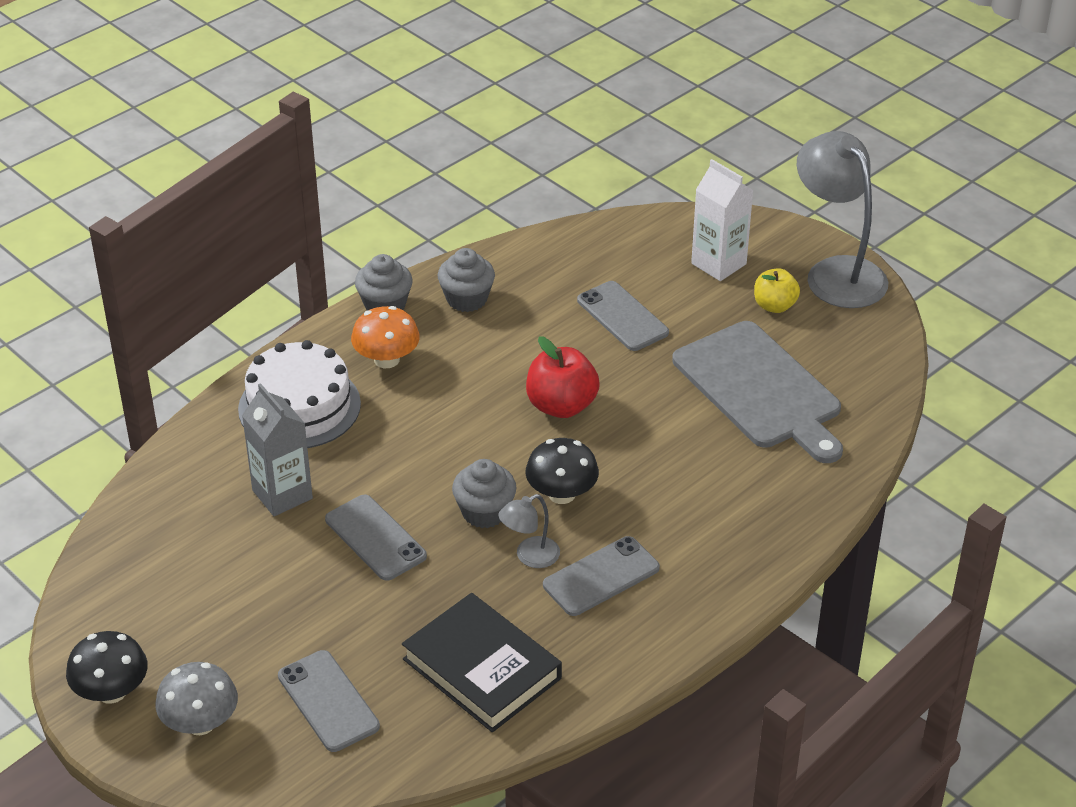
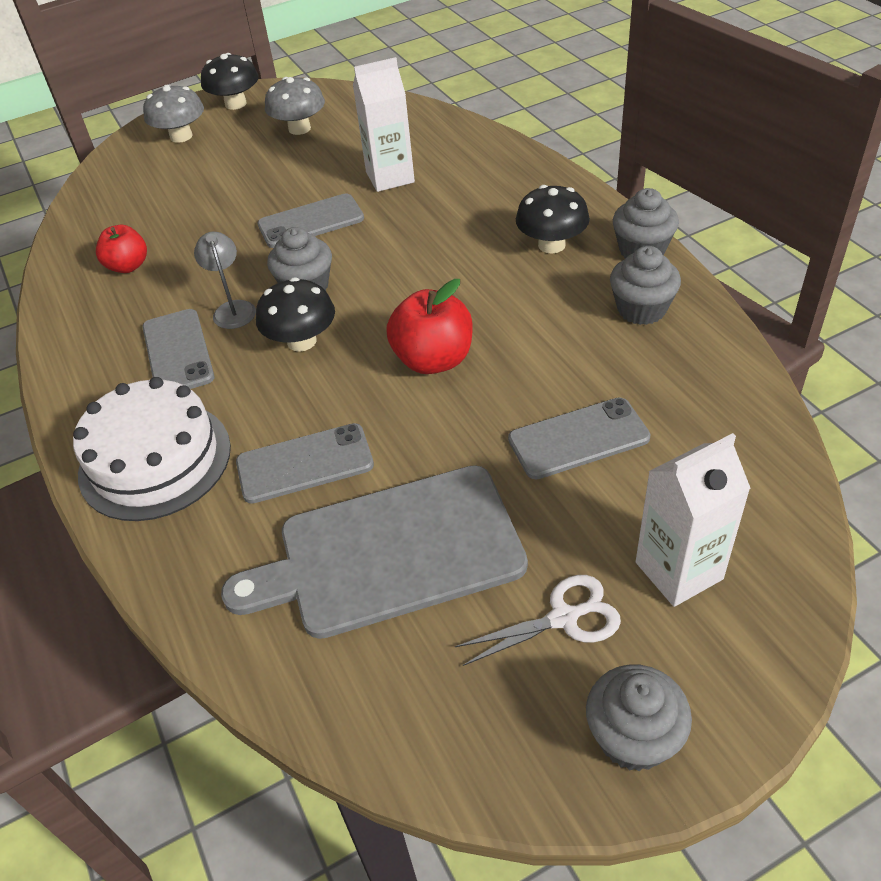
camera: 110 degrees right, 5 degrees up
white cake [238,340,361,448] -> white cake moved to [73,377,231,521]
grey carton [242,383,313,516] -> white carton [353,57,415,192]
grey phone [278,650,380,752] -> grey phone moved to [236,423,374,504]
orange mushroom [351,306,420,368] -> black mushroom [516,185,590,254]
black book [402,593,562,732] -> red apple [96,225,147,273]
yellow apple [754,268,800,313] -> white scissors [455,575,621,666]
grey lamp [797,131,888,308] -> grey cupcake [586,664,692,771]
none -> grey mushroom [265,77,325,135]

